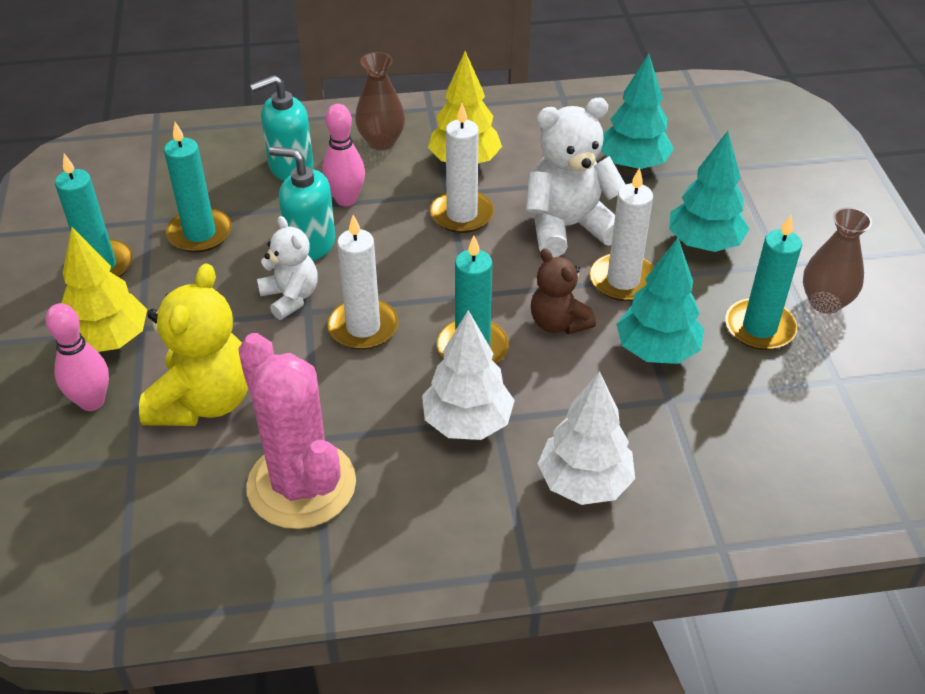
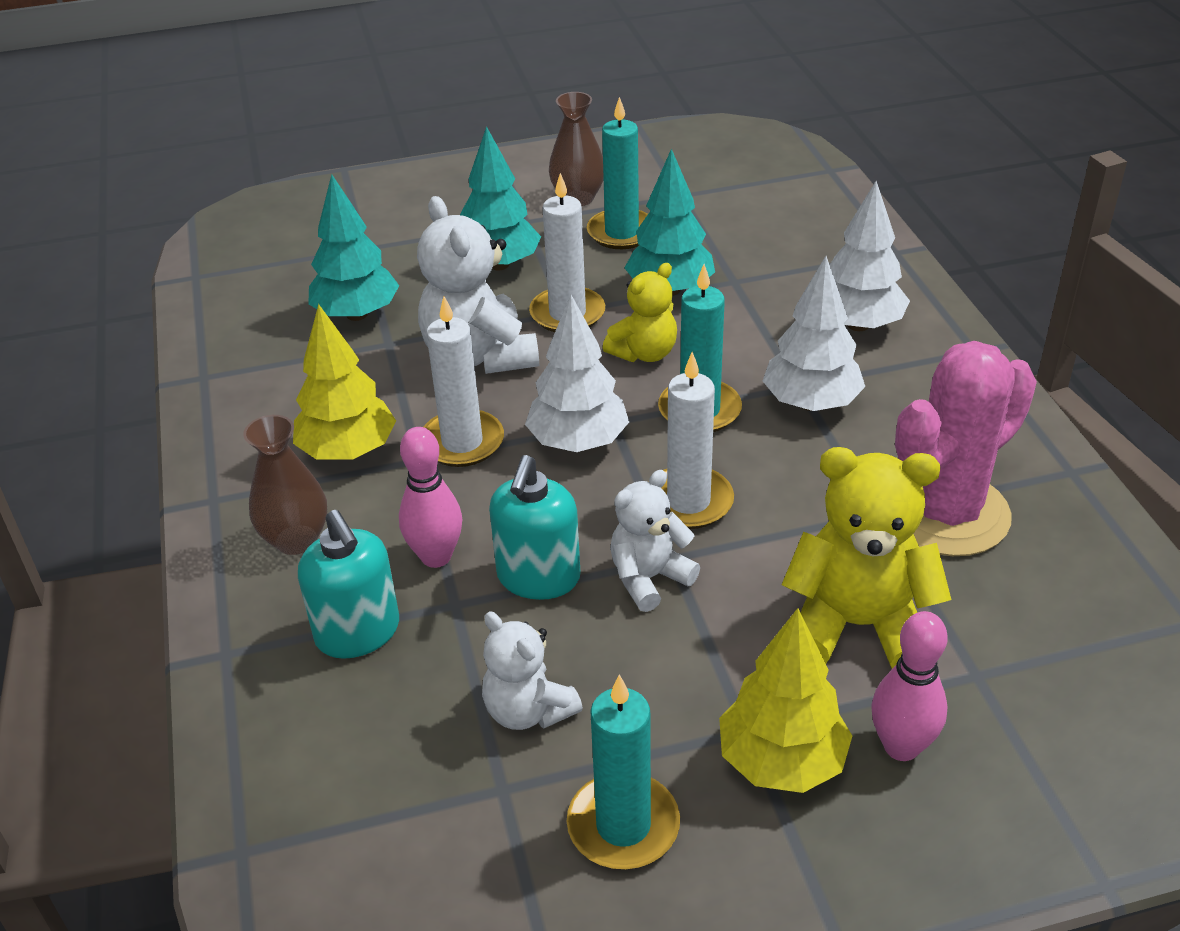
camera: 95 degrees left, 5 degrees down
turquoise candle [164,122,232,253] -> white teddy bear [482,611,583,730]
brown teddy bear [531,248,596,334] -> yellow teddy bear [603,263,677,362]
none -> white tree [525,295,629,452]

